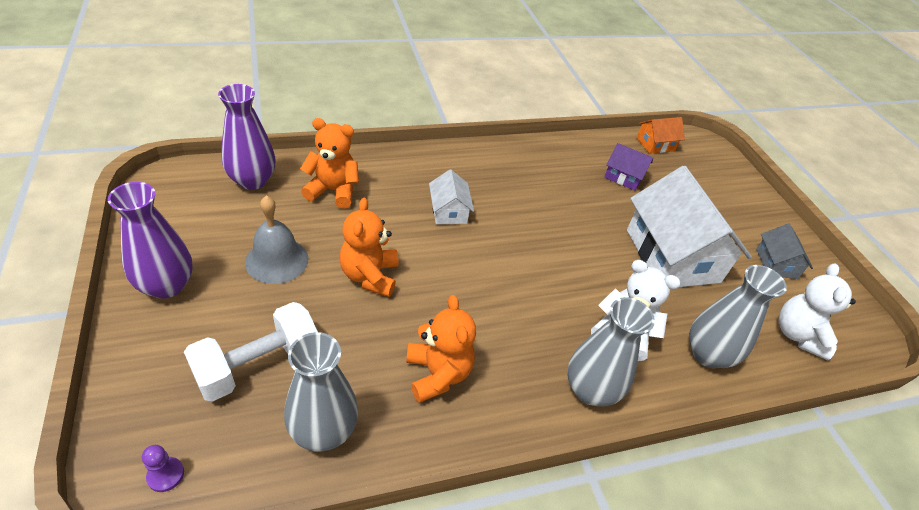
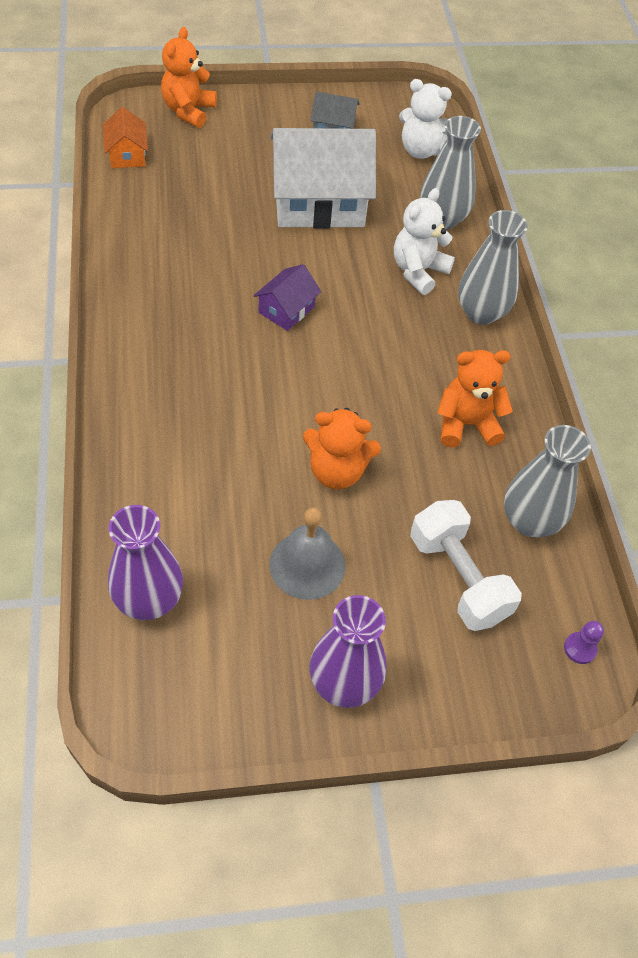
camera: 80 degrees left, 10 degrees up
orange teddy bear [300,118,359,208] -> orange teddy bear moved to [161,27,217,128]
white house [429,170,474,224] -> none
purple house [604,143,653,191] -> purple house moved to [253,264,321,331]

